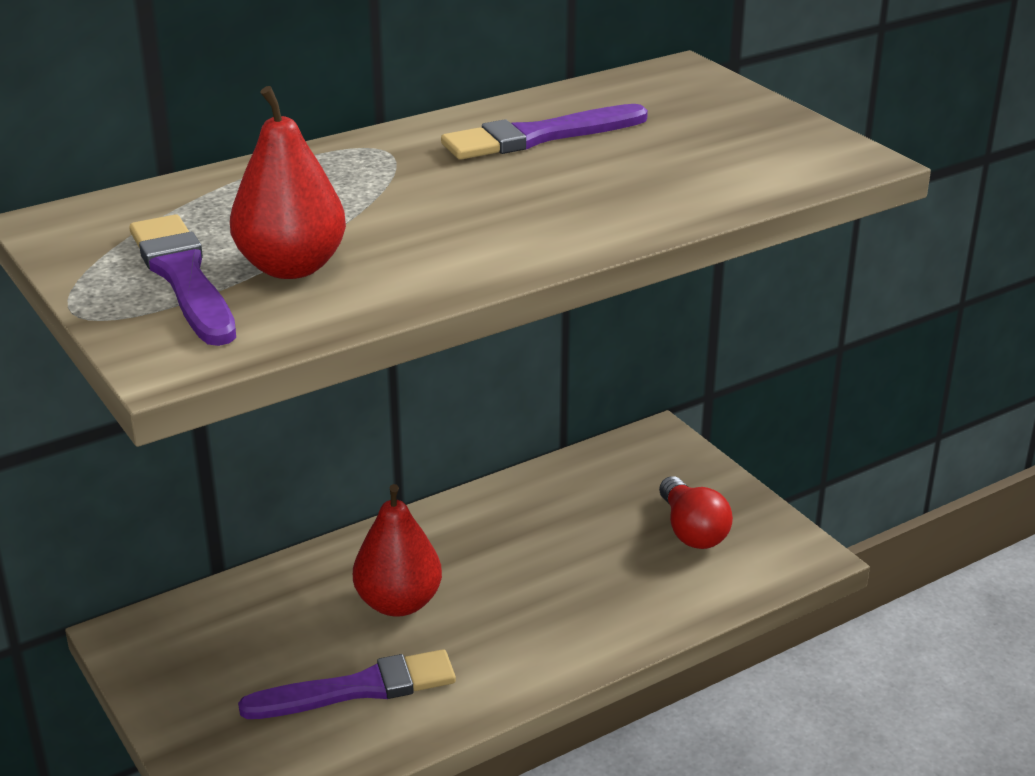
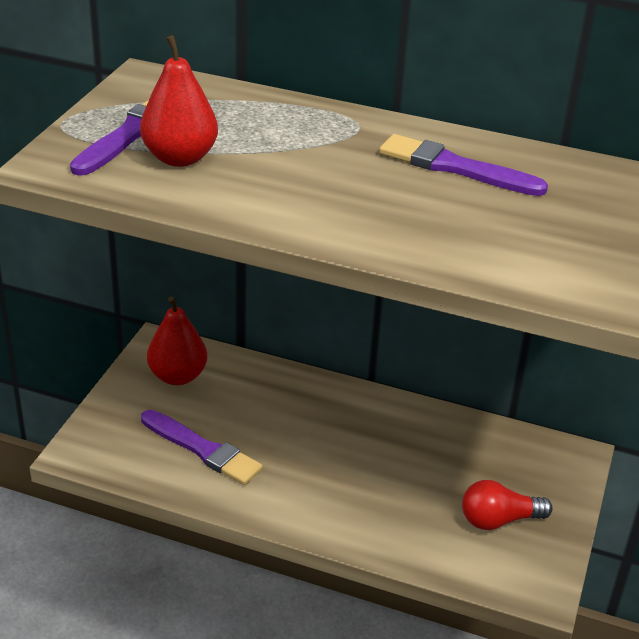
camera: 50 degrees right, 5 degrees up
red pear [353,484,442,617] -> red pear moved to [147,296,208,385]
red light bulb [659,476,733,549] -> red light bulb turned 45 degrees clockwise [462,480,553,530]

